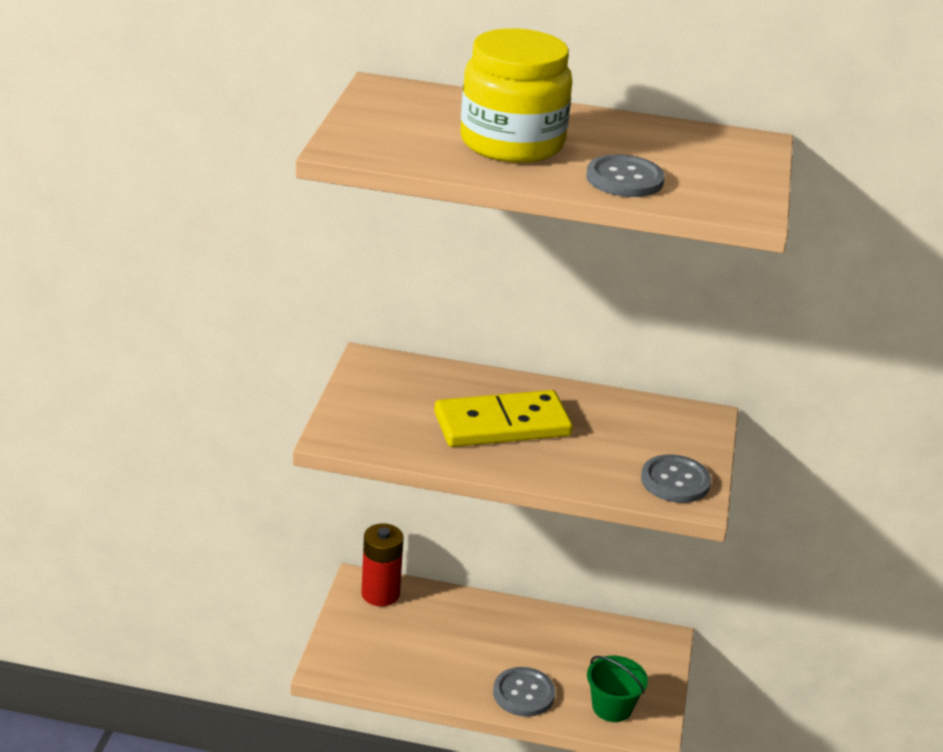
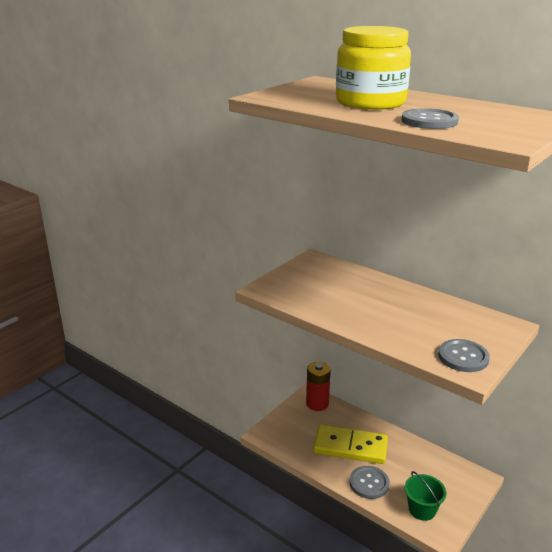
camera: 30 degrees right, 5 degrees down
yellow domino [434,390,573,447] -> yellow domino moved to [313,424,388,464]

